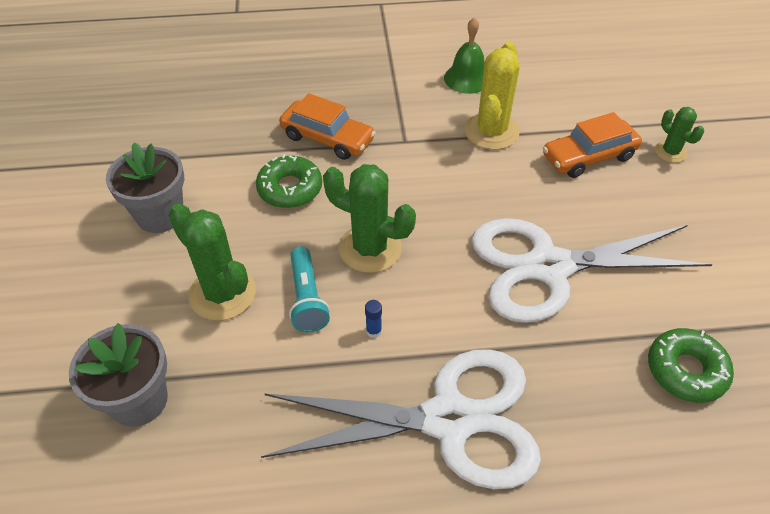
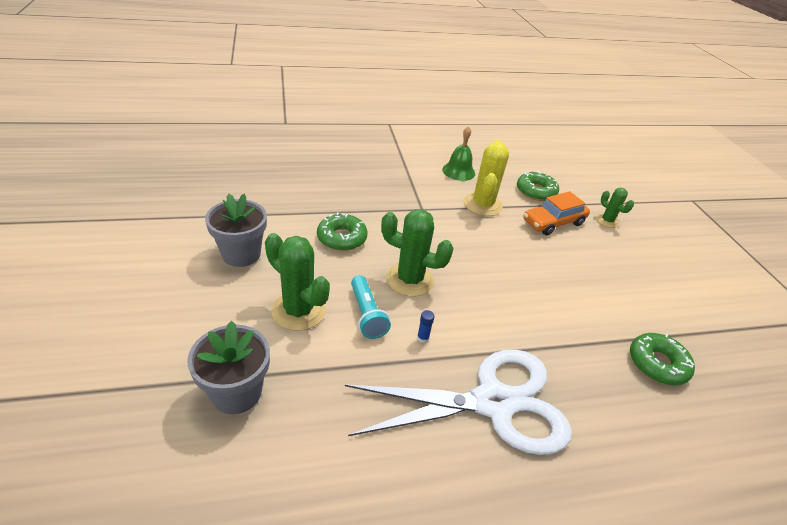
camera: 10 degrees left, 10 degrees down
orange car [279,93,376,160] -> none
white scissors [471,218,713,323] -> none
none -> green donut [517,171,559,201]

